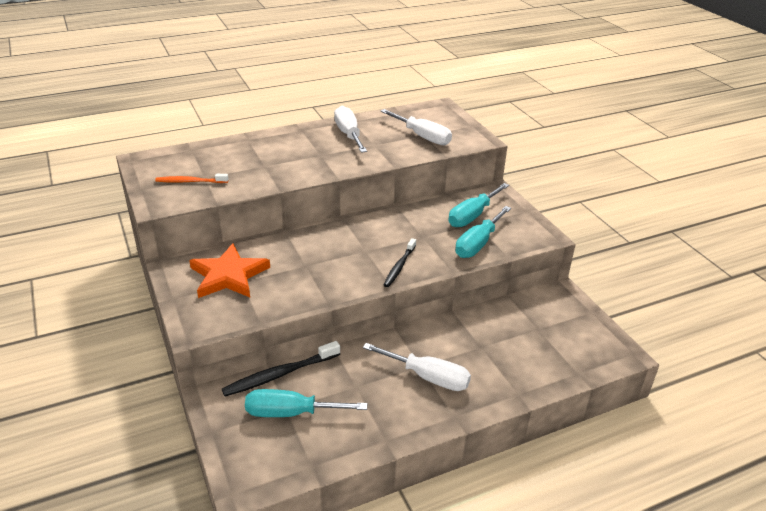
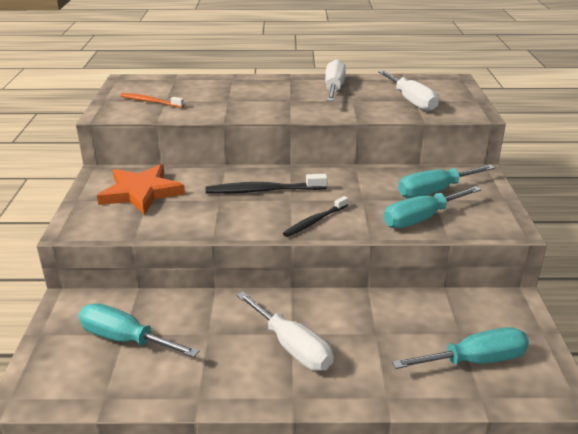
camera: 25 degrees right, 5 degrees down
black toothbrush [222,341,340,396] -> black toothbrush moved to [205,174,328,194]
none -> turquoise screwdriver [392,327,529,369]

